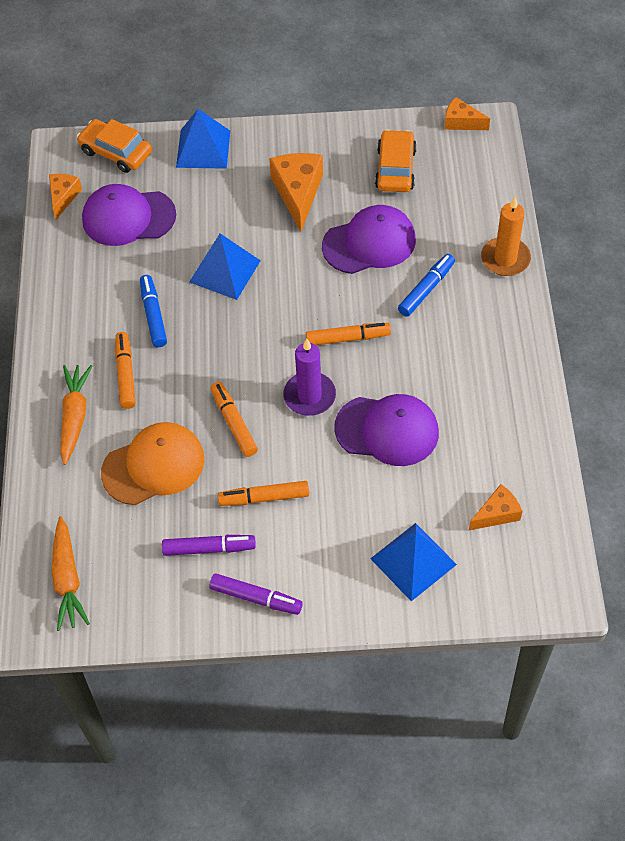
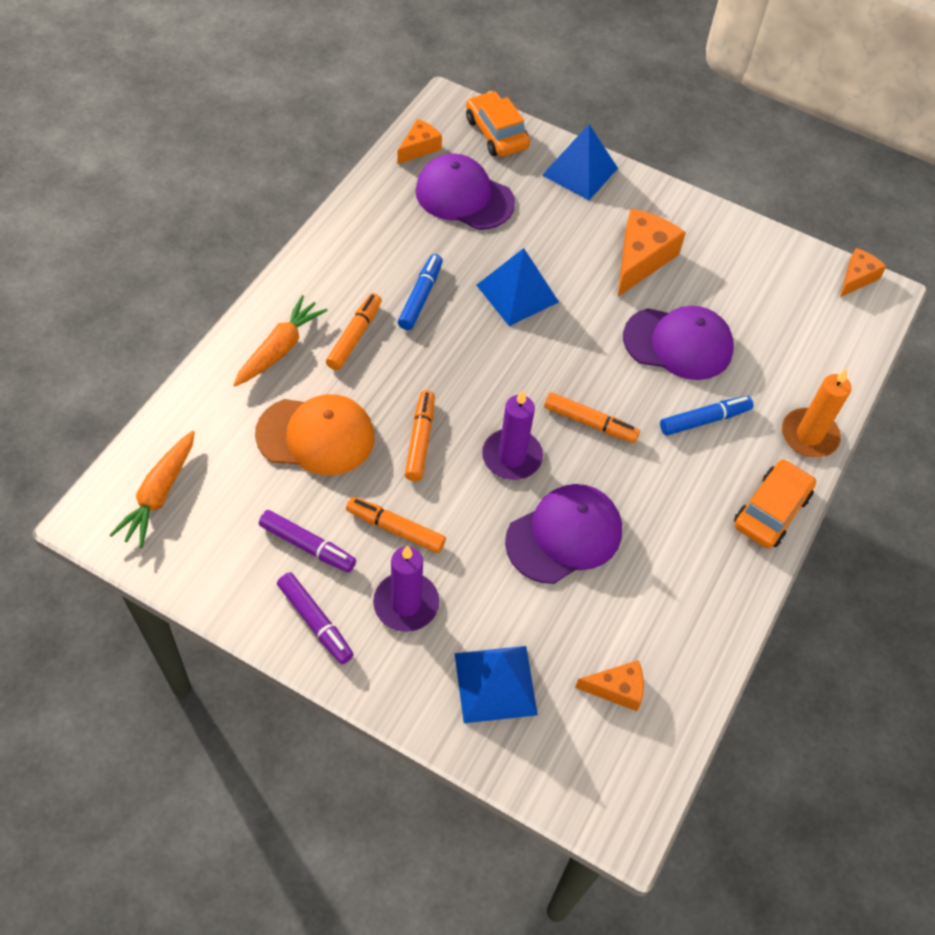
camera: 25 degrees right, 0 degrees up
purple cap [334,394,439,466] -> purple cap turned 75 degrees counterclockwise [505,484,622,584]
orange car [375,129,417,192] -> orange car moved to [734,459,816,549]
orange cheese [444,97,490,130] -> orange cheese turned 75 degrees clockwise [840,248,887,297]
none -> purple candle [373,546,439,632]

